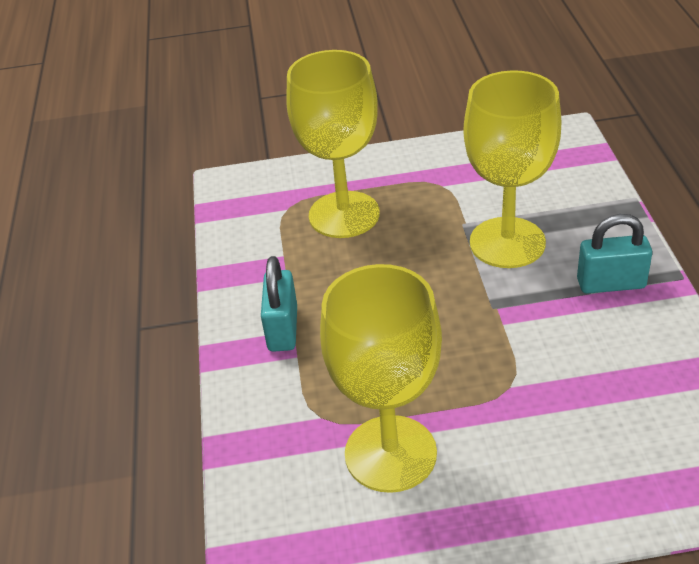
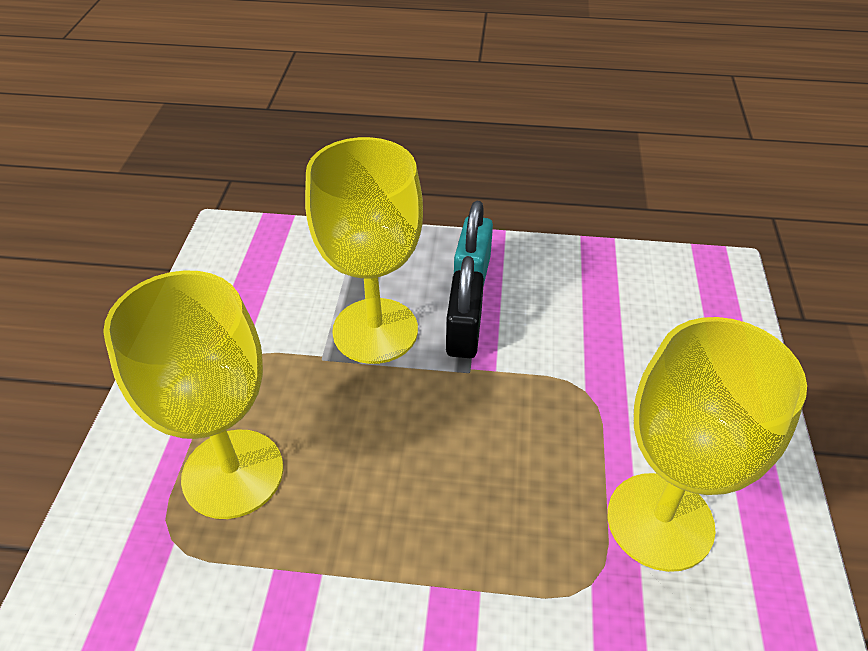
camera: 80 degrees left, 5 degrees up
turquoise padlock [261,256,297,352] -> none
none -> black padlock [446,256,484,358]

